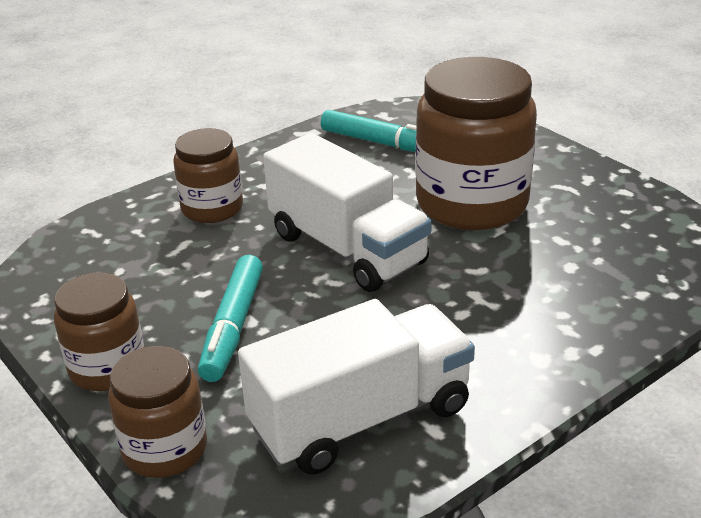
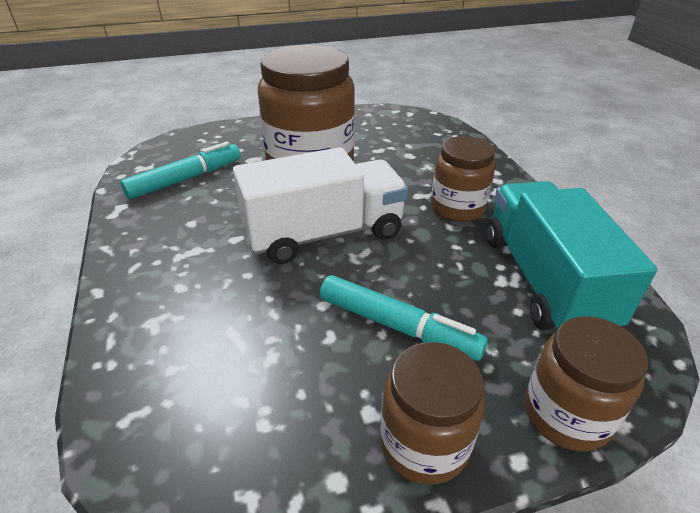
camera: 70 degrees left, 5 degrees up
brown jar [173,128,243,223] -> brown jar moved to [431,136,496,222]
white truck [238,299,475,475] -> turquoise truck [487,181,657,330]

